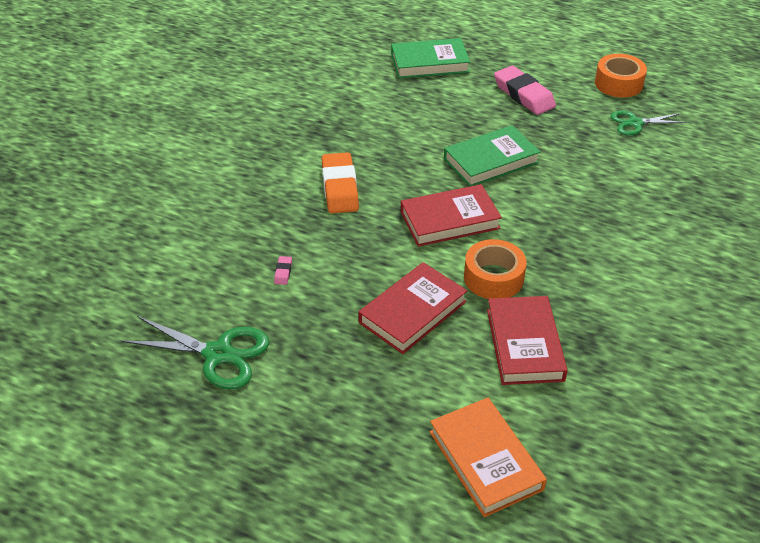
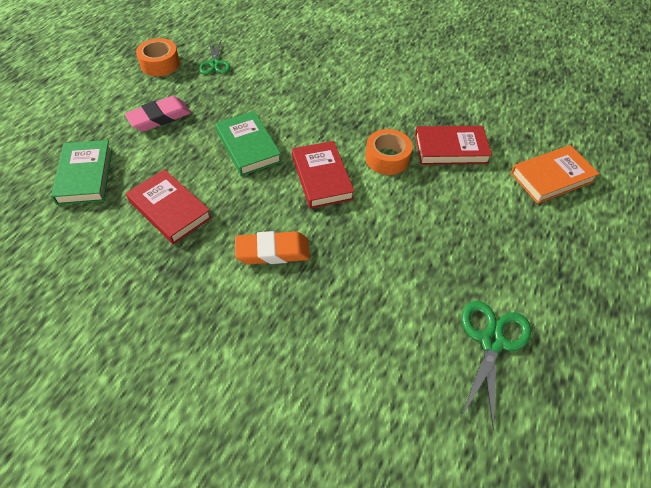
camera: 90 degrees left, 10 degrees up
pink eraser [274,256,292,285] -> none
red book [358,262,467,354] -> red book moved to [126,169,212,245]

